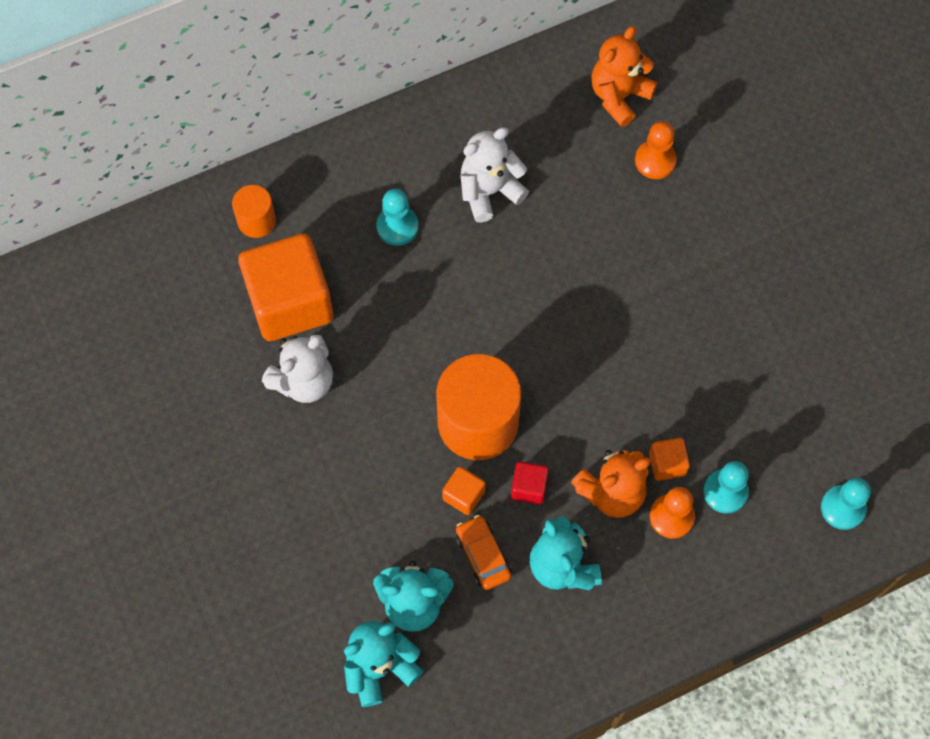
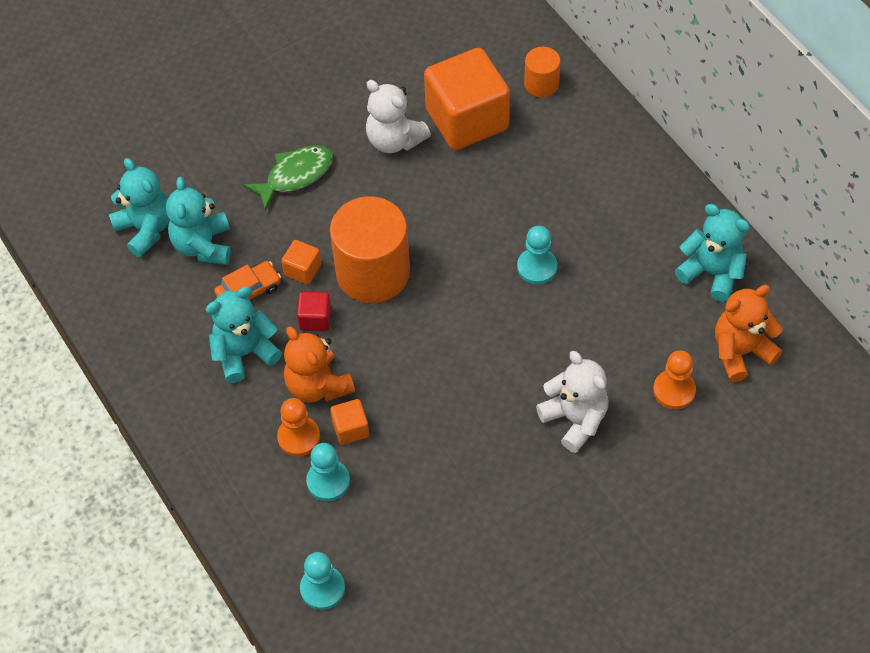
camera: 85 degrees right, 10 degrees down
turquoise pawn [377,189,418,246] -> turquoise pawn moved to [517,226,557,285]
white teddy bear [461,127,529,223] -> white teddy bear moved to [536,351,608,453]
orange teddy bear [591,26,657,127] -> orange teddy bear turned 60 degrees counterclockwise [715,285,783,382]
none -> green fish [243,145,333,211]
none -> turquoise teddy bear [675,204,750,302]

